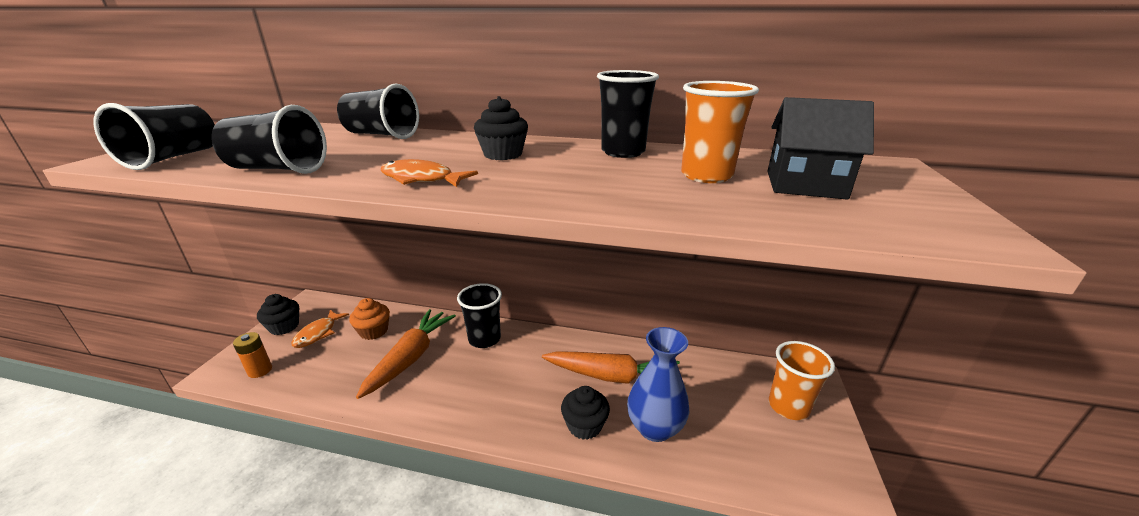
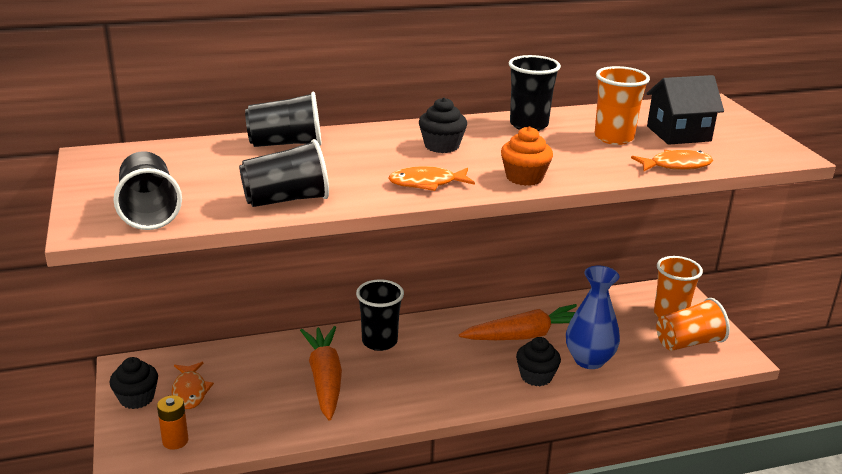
camera: 30 degrees left, 0 degrees up
orange cupcake [349,298,390,340] -> orange cupcake moved to [501,126,553,186]
none -> orange fish [631,150,713,171]
none -> orange cup [656,298,730,351]

